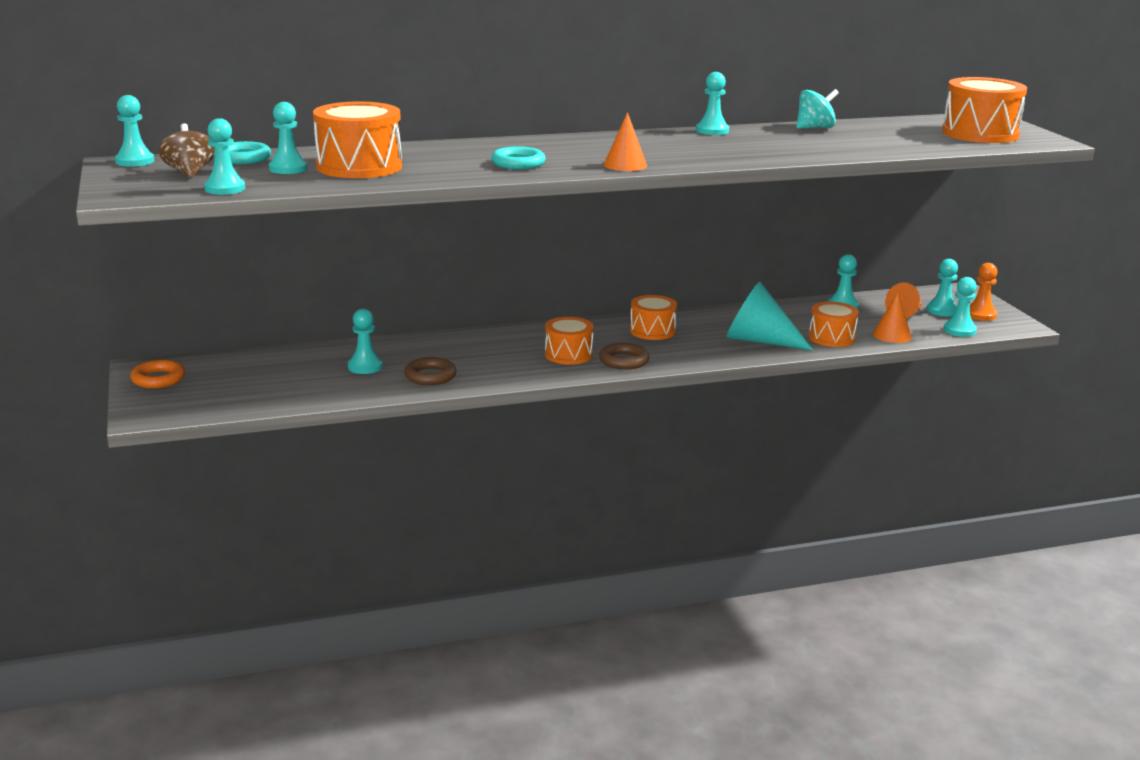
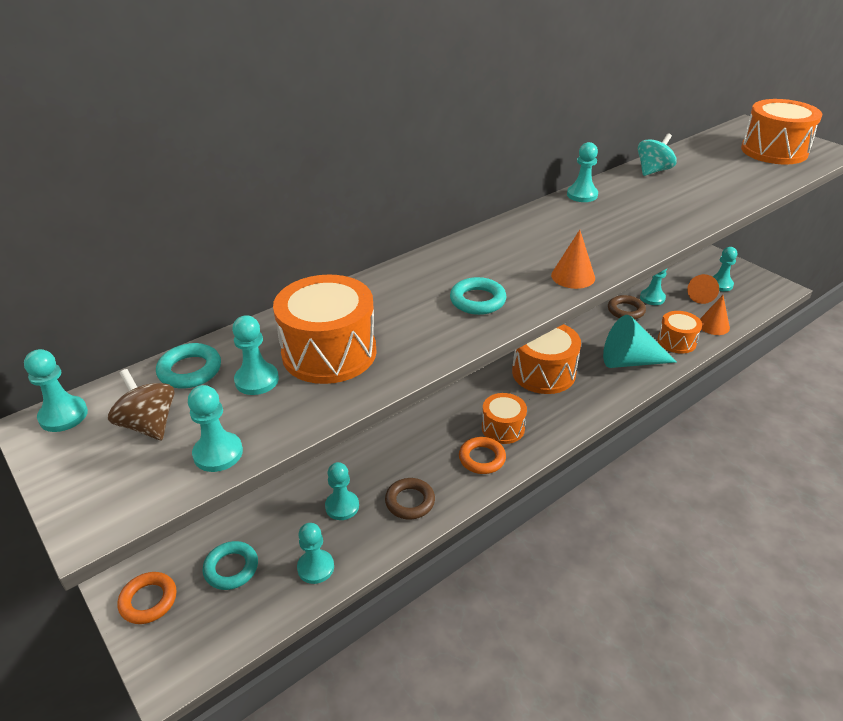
camera: 20 degrees left, 15 degrees up
brown ring [599,343,649,370] -> brown ring moved to [608,295,646,320]
orange drum [630,295,677,340] -> orange drum [512,324,581,394], size x1.60
turquoise pawn [944,277,977,337] -> turquoise pawn moved to [297,523,334,584]
orange pawn [970,263,998,321] -> none
none -> turquoise ring [203,541,258,590]
none -> orange ring [459,437,506,474]

